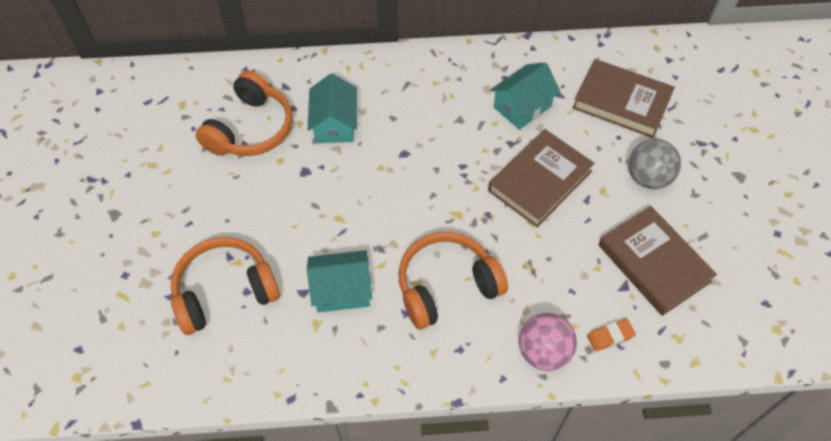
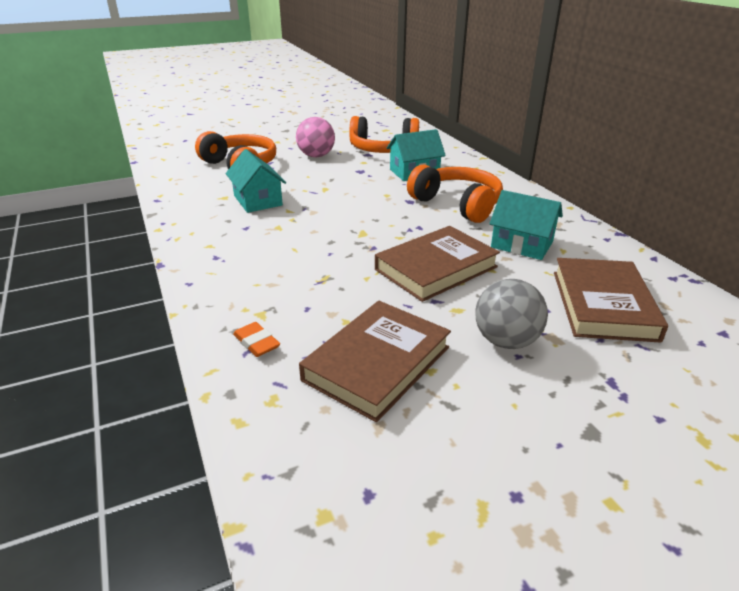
camera: 70 degrees right, 25 degrees down
orange headphones [398,232,508,329] -> orange headphones moved to [407,164,503,223]
brown book [488,129,595,227] -> brown book turned 60 degrees counterclockwise [375,226,500,302]
pink ball [519,313,577,371] -> pink ball moved to [296,117,335,157]

